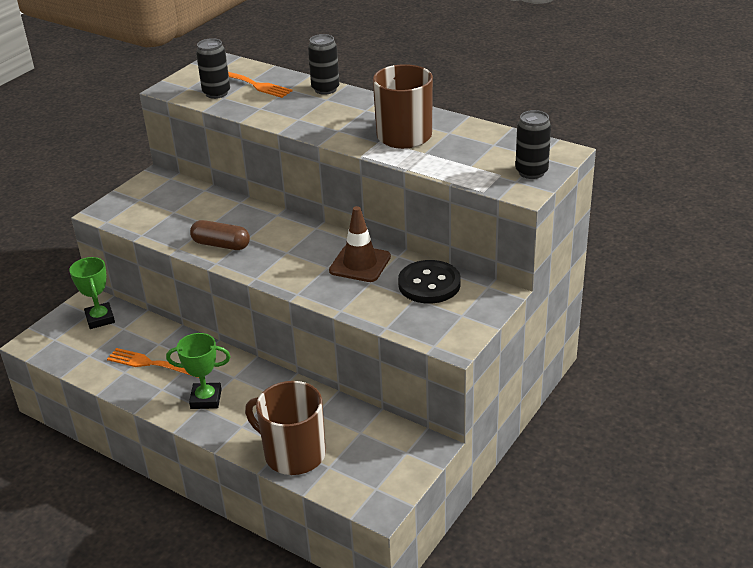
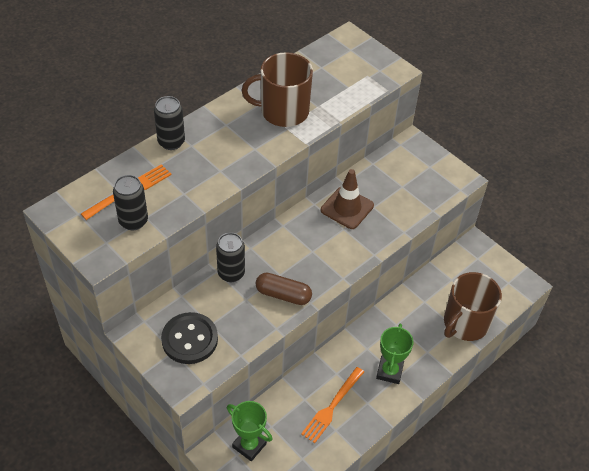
camera: 80 degrees left, 15 degrees up
green trophy [69,257,115,329] -> green trophy turned 45 degrees clockwise [227,401,272,461]
brown capsule [190,220,250,250] -> brown capsule turned 75 degrees clockwise [256,273,312,305]
black button [398,260,461,304] -> black button moved to [161,312,218,364]
black can [515,110,551,179] -> black can moved to [216,233,245,282]

